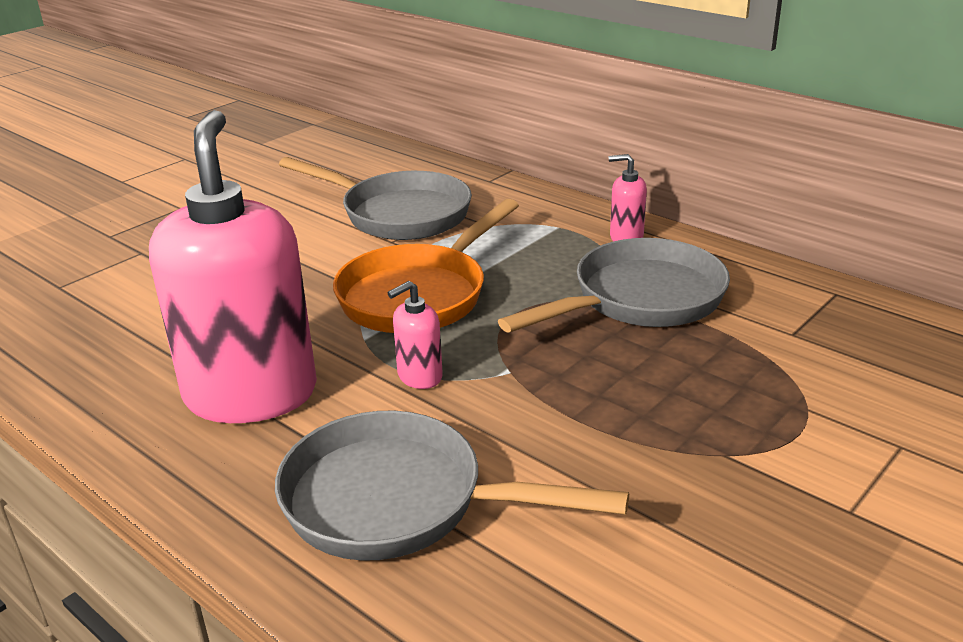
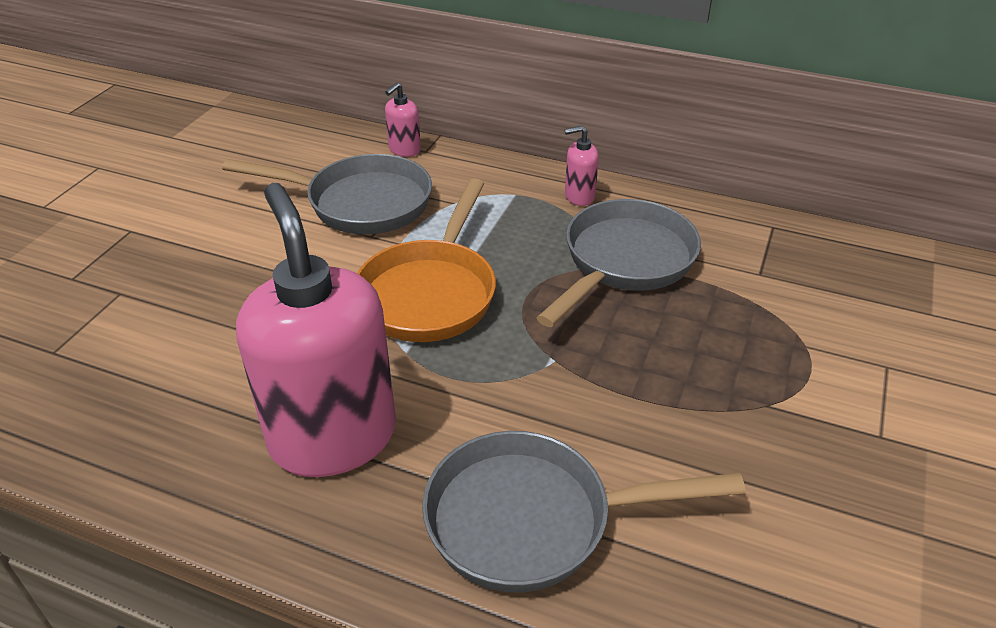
camera: 20 degrees left, 10 degrees up
pink soap dispenser [387,281,443,389] -> pink soap dispenser moved to [385,83,421,157]

